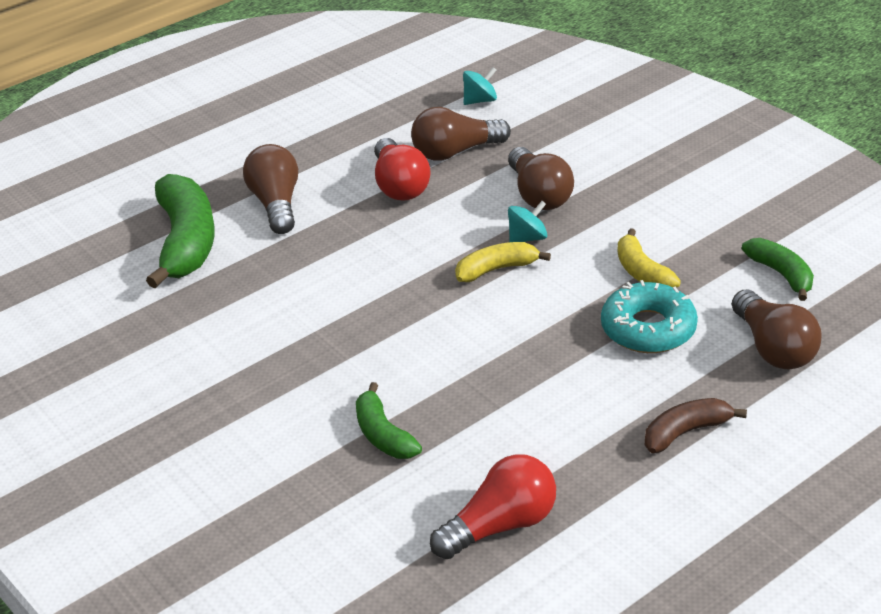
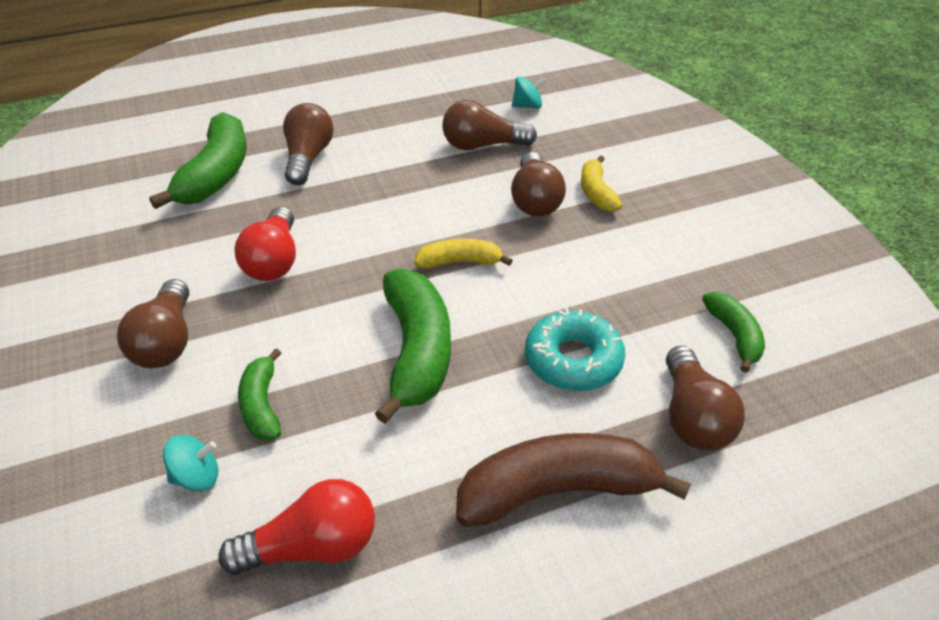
camera: 15 degrees right, 5 degrees up
red light bulb [374,138,430,201] -> red light bulb moved to [235,206,296,281]
turquoise spinning top [508,201,547,242] -> turquoise spinning top moved to [163,435,218,491]
yellow banana [618,228,681,288] -> yellow banana moved to [581,156,622,212]
brown banana [645,398,747,453] -> brown banana [456,433,691,527], size x1.81
none -> brown light bulb [117,279,189,368]
none -> green banana [375,268,451,423]

